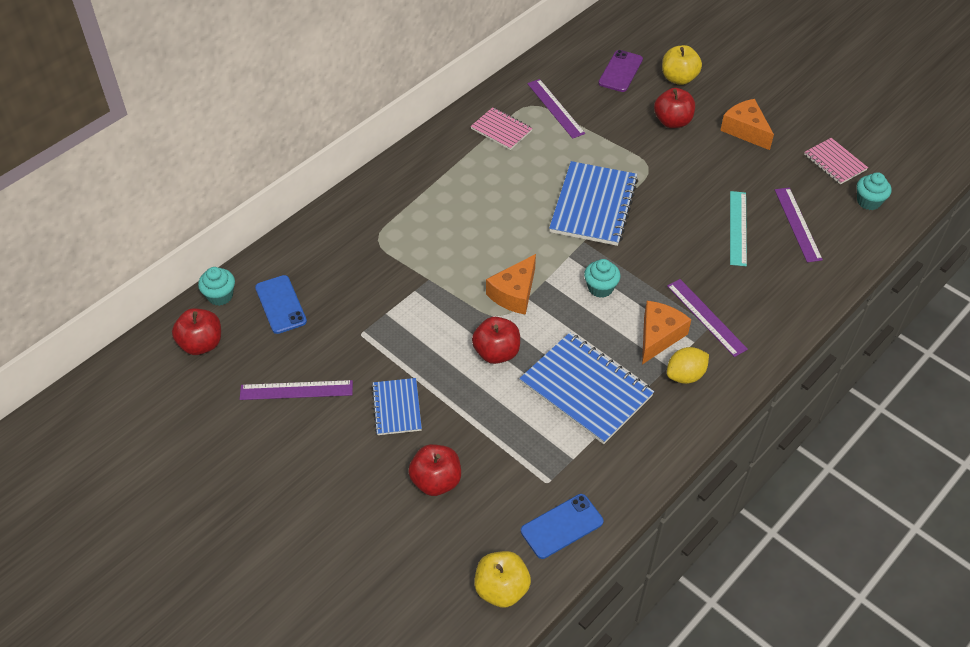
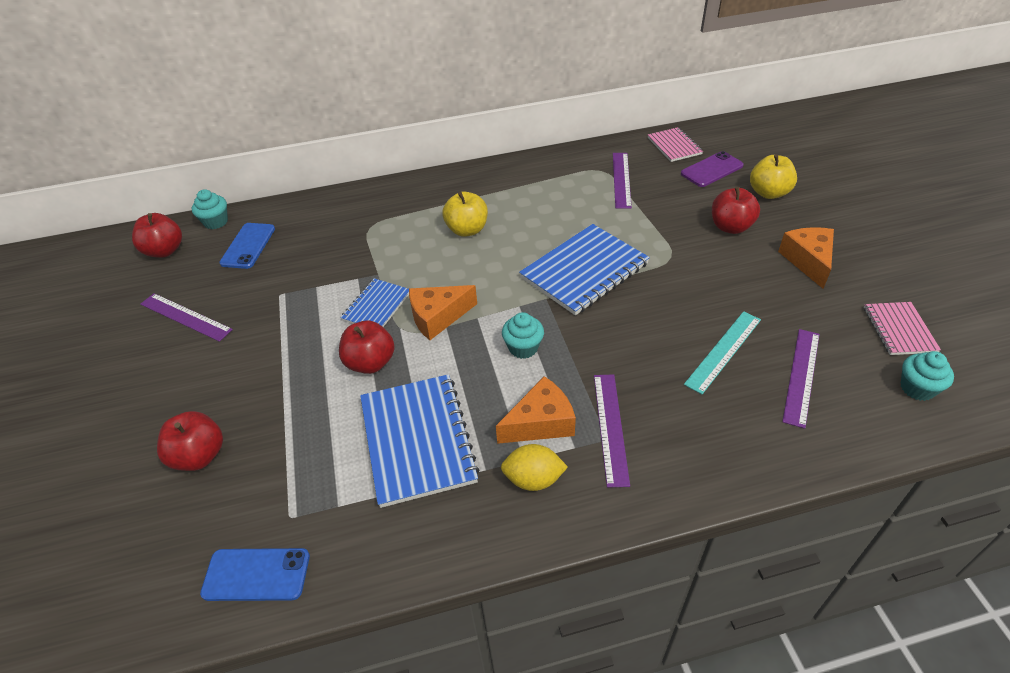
camera: 35 degrees right, 5 degrees down
blue notebook [371,378,422,435] -> blue notebook moved to [340,278,409,327]
pink notebook [471,107,533,150] -> pink notebook moved to [648,127,703,162]
yellow apple [474,551,531,608] -> yellow apple moved to [442,191,488,237]

